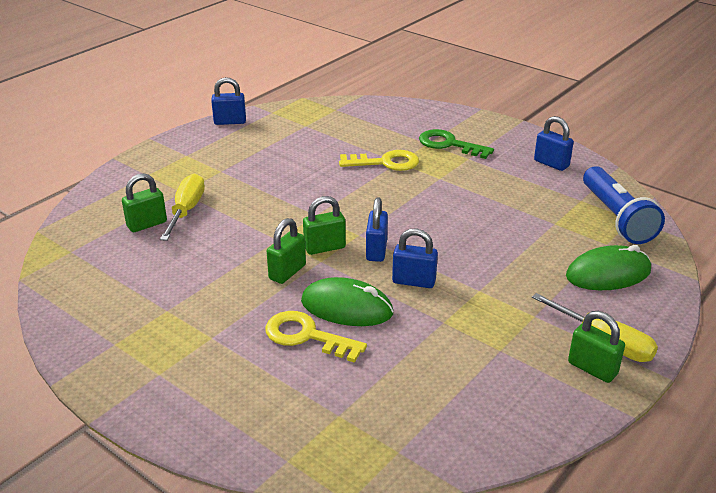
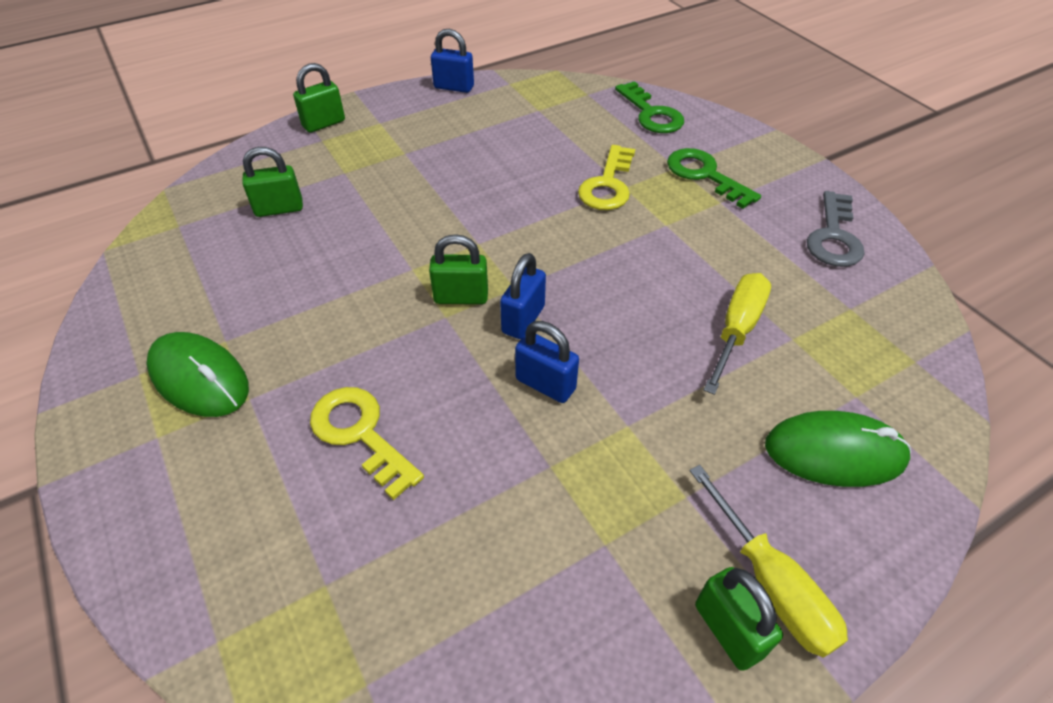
camera: 20 degrees right, 15 degrees up
yellow screwdriver [160,174,205,241] -> yellow screwdriver moved to [704,273,771,395]
green padlock [267,218,306,284] -> green padlock moved to [293,63,345,133]
green mouse [301,277,394,326] -> green mouse moved to [146,332,249,417]
yellow key [339,150,419,171] -> yellow key turned 90 degrees clockwise [578,145,635,210]
blue padlock [534,116,574,171] -> grey key [807,191,865,267]
blue flashlight [583,166,665,244] -> none
none -> green key [615,81,684,133]

